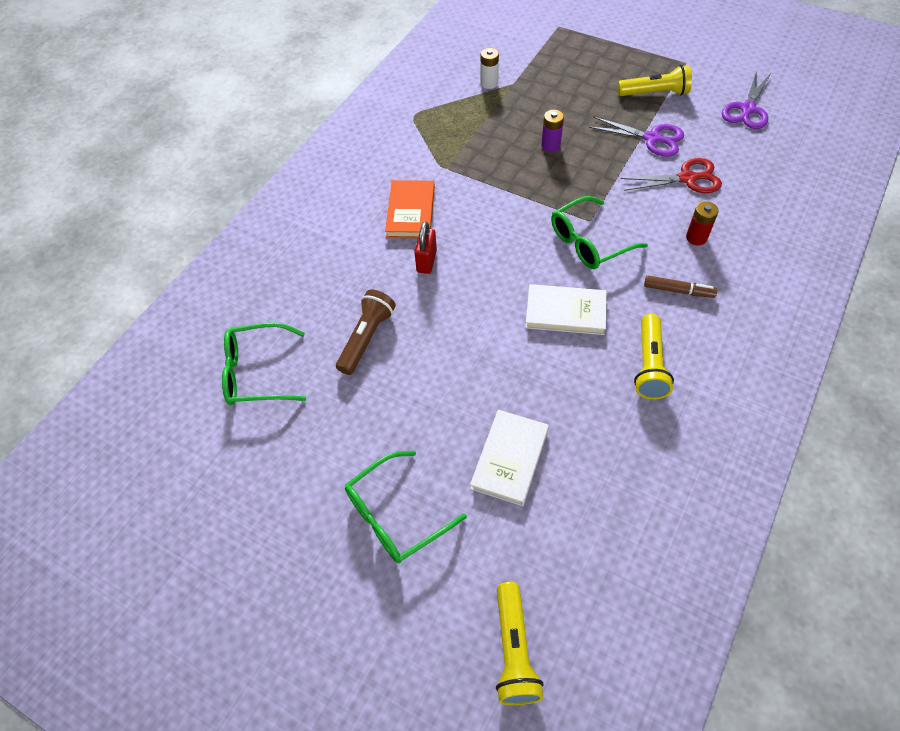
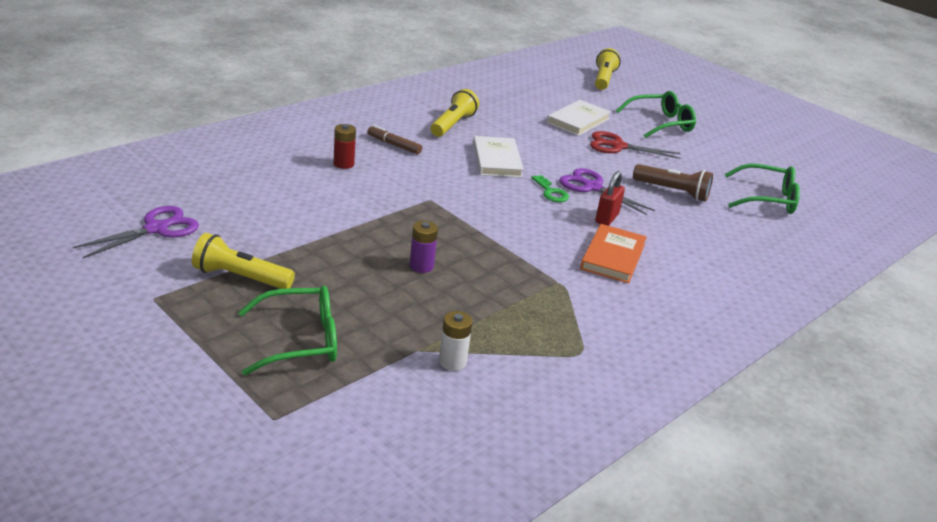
camera: 170 degrees left, 25 degrees down
brown flashlight [336,289,396,375] -> brown flashlight turned 105 degrees counterclockwise [633,164,713,202]
white book [525,284,607,335] -> white book turned 60 degrees clockwise [473,136,524,178]
green glasses [551,196,648,269] -> green glasses moved to [238,285,337,376]
purple scissors [589,117,684,157] -> purple scissors moved to [559,168,655,215]
red scissors [621,158,722,193] -> red scissors moved to [590,131,681,159]
none -> green key [531,175,569,202]

